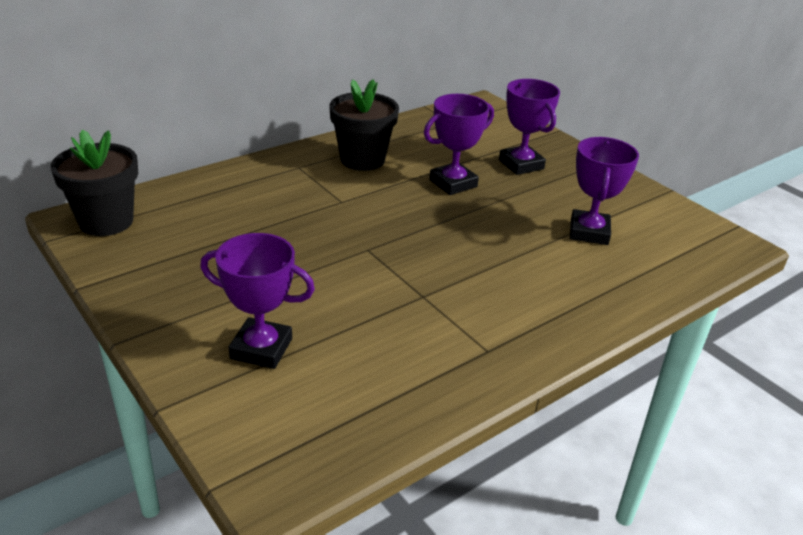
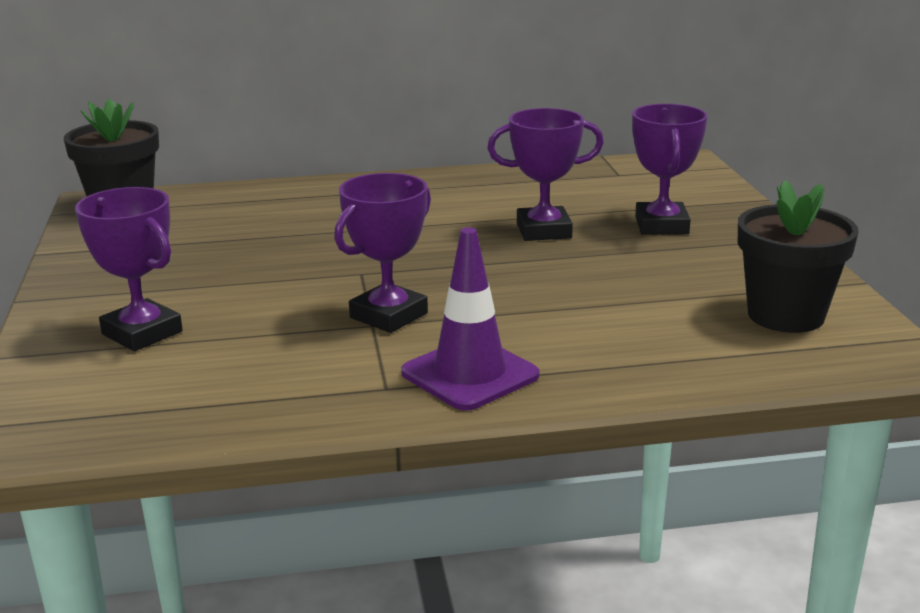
camera: 30 degrees right, 10 degrees down
black flower pot [329,79,399,171] -> black flower pot moved to [738,180,859,333]
purple trophy [570,137,639,245] -> purple trophy moved to [334,173,431,333]
none -> purple traffic cone [401,227,540,411]

